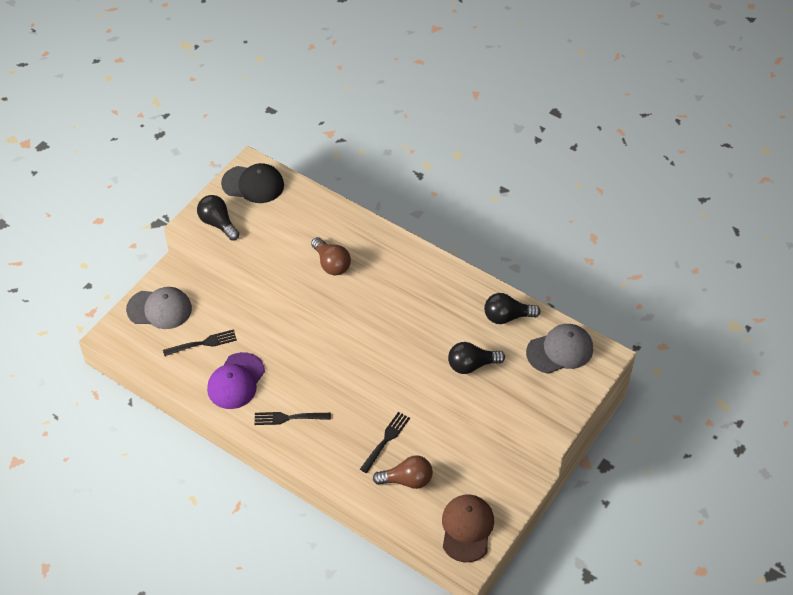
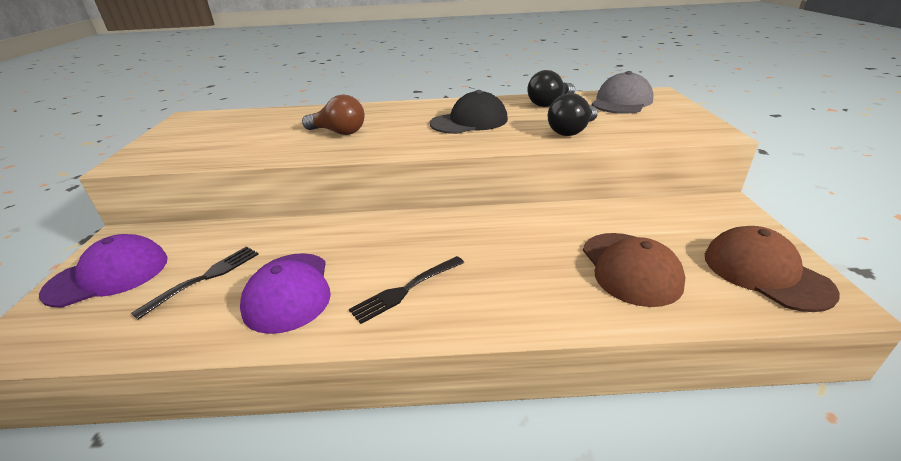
camera: 35 degrees left, 20 degrees down
grey cap [126,287,192,329] -> purple cap [39,234,168,307]
black light bulb [197,195,239,241] -> none
black cap [221,163,284,203] -> black cap moved to [430,90,508,134]
black fork [360,412,410,473] -> none
brown light bulb [373,455,433,489] -> brown cap [583,233,686,307]

